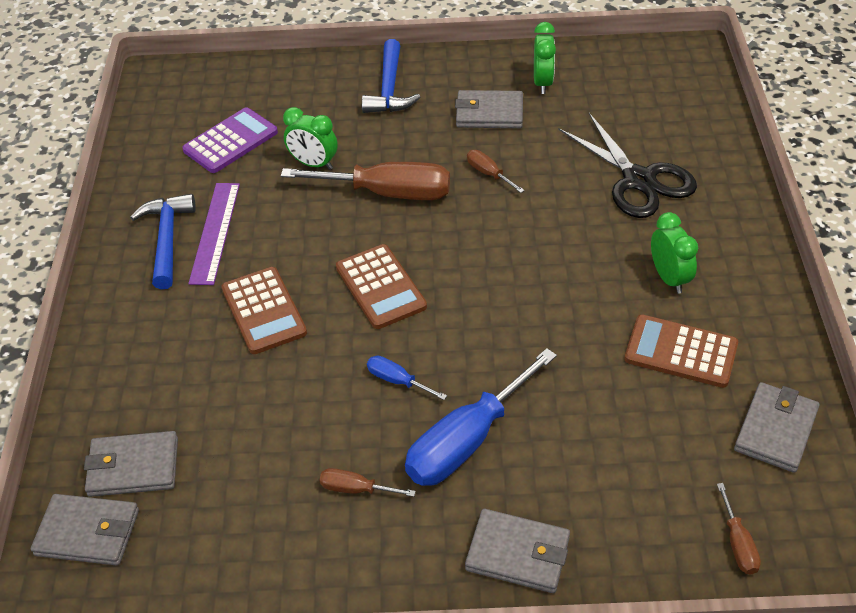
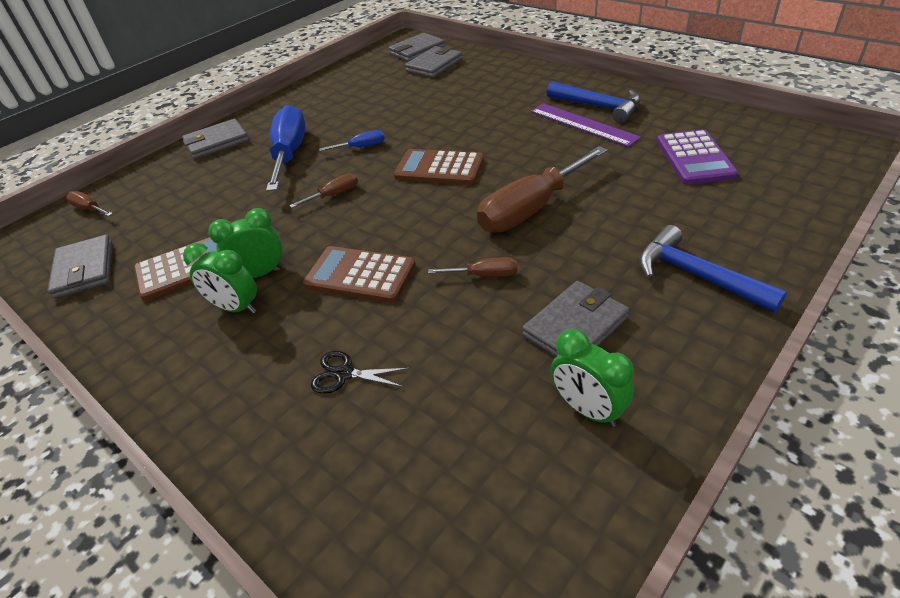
camera: 135 degrees right, 5 degrees down
brown calculator [222,267,307,354] -> brown calculator moved to [303,246,415,303]
green clock [283,107,338,170] -> green clock moved to [208,208,283,278]
brown screwdriver [320,468,416,497] -> brown screwdriver moved to [289,173,358,208]
black scissors [558,113,697,218] -> black scissors [311,351,410,394], size x0.46

